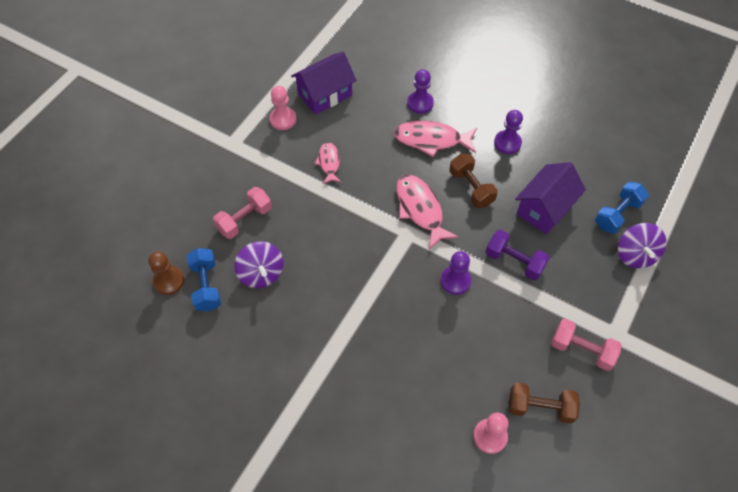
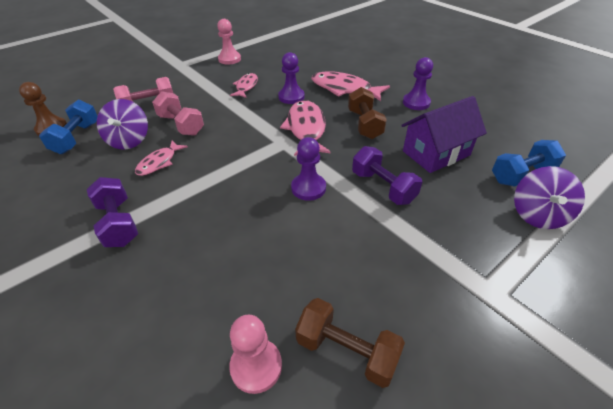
camera: 20 degrees right, 15 degrees down
purple house [291,52,357,115] -> none
purple pawn [407,69,434,114] -> purple pawn moved to [278,52,305,104]
pink dumbbell [551,319,622,371] -> pink dumbbell moved to [152,91,204,136]
none -> purple dumbbell [87,177,138,247]
none -> pink fish [135,141,188,176]

